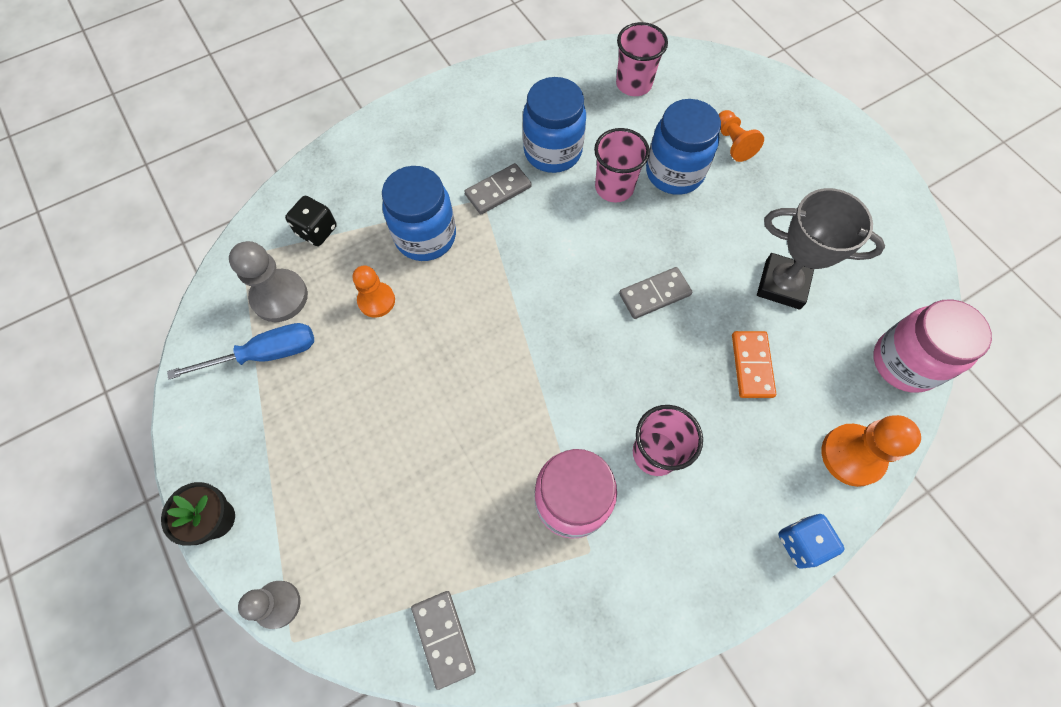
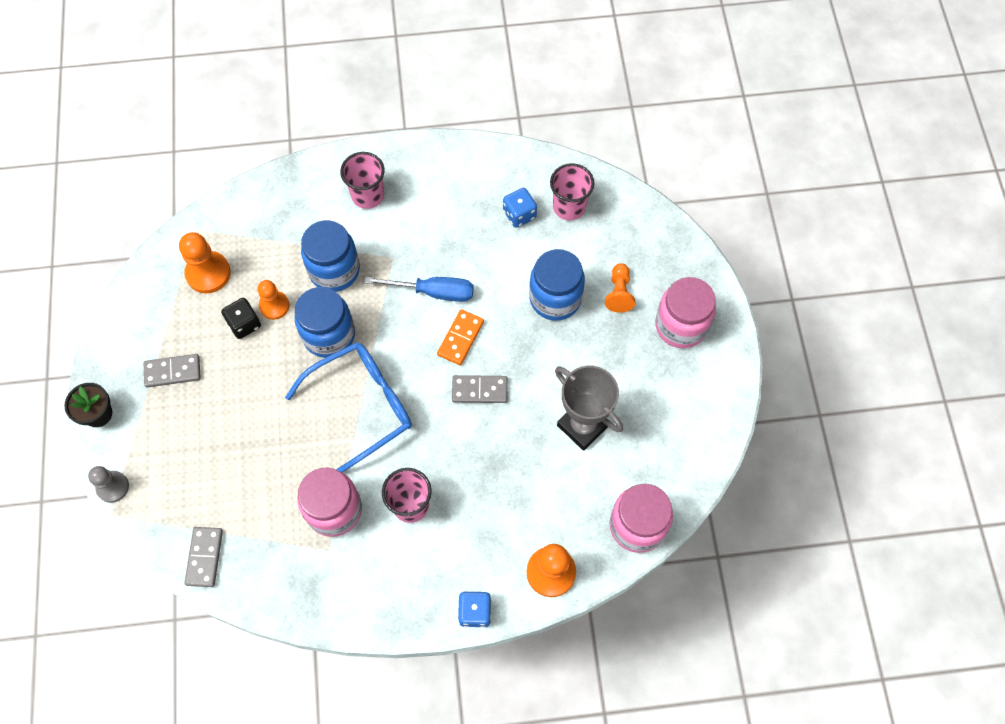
camera: 25 degrees right, 0 degrees up
blue screwdriver [167,323,314,379] -> blue screwdriver moved to [365,277,474,302]
grey pawn [229,241,308,322] -> orange pawn [179,232,231,294]
black dice [285,196,337,246] -> black dice moved to [221,298,261,339]
grey domino [464,163,532,214] -> grey domino moved to [144,354,201,388]
blue jar [523,77,586,173] -> blue jar moved to [295,287,355,358]
pink cup [594,128,650,202] -> pink cup moved to [340,152,385,209]
orange domino [732,331,776,398] -> orange domino moved to [437,309,484,365]
none -> blue glasses [285,342,412,473]
none -> blue dice [503,188,537,228]
none -> pink jar [655,277,716,348]

